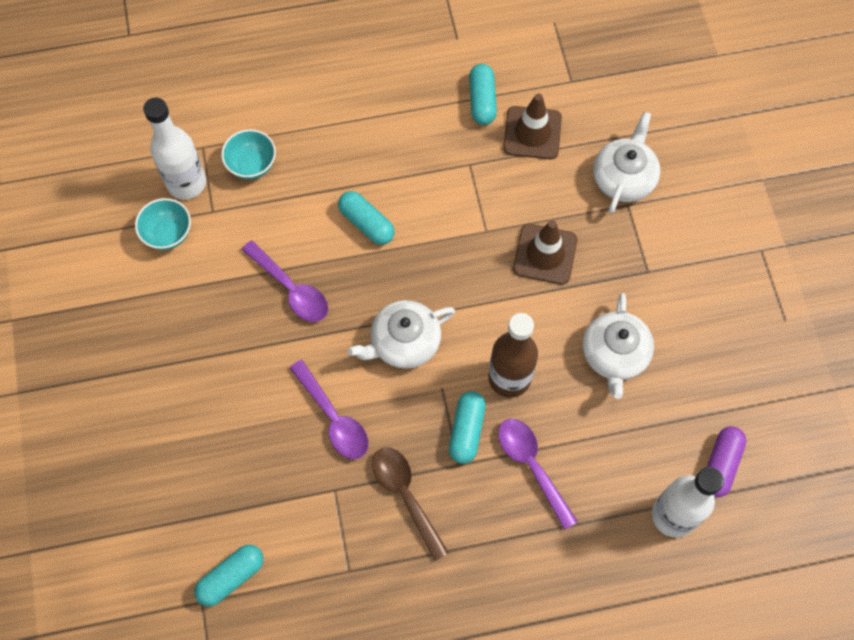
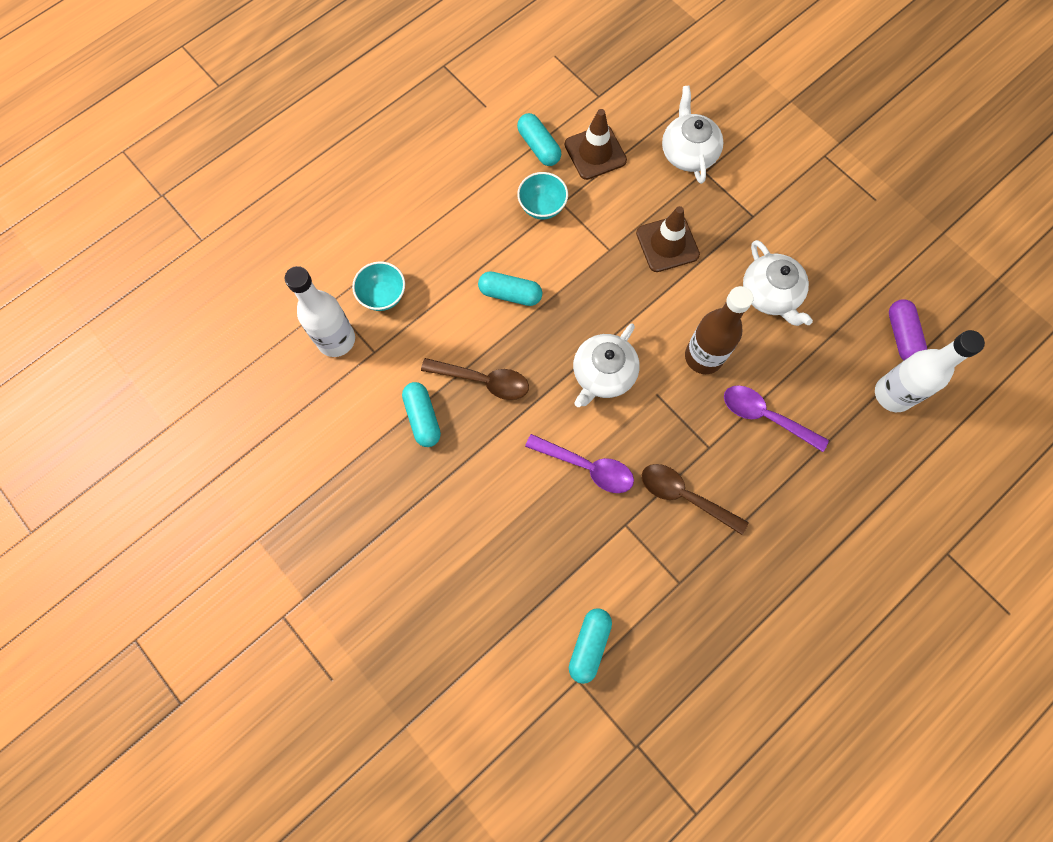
camera: 30 degrees left, 5 degrees up
turquoise bowl [135,198,191,250] -> turquoise bowl moved to [517,172,568,220]
purple spoon [242,240,328,322] -> brown spoon [421,358,529,400]
turquoise capsule [449,391,486,464] -> turquoise capsule moved to [402,382,441,447]

